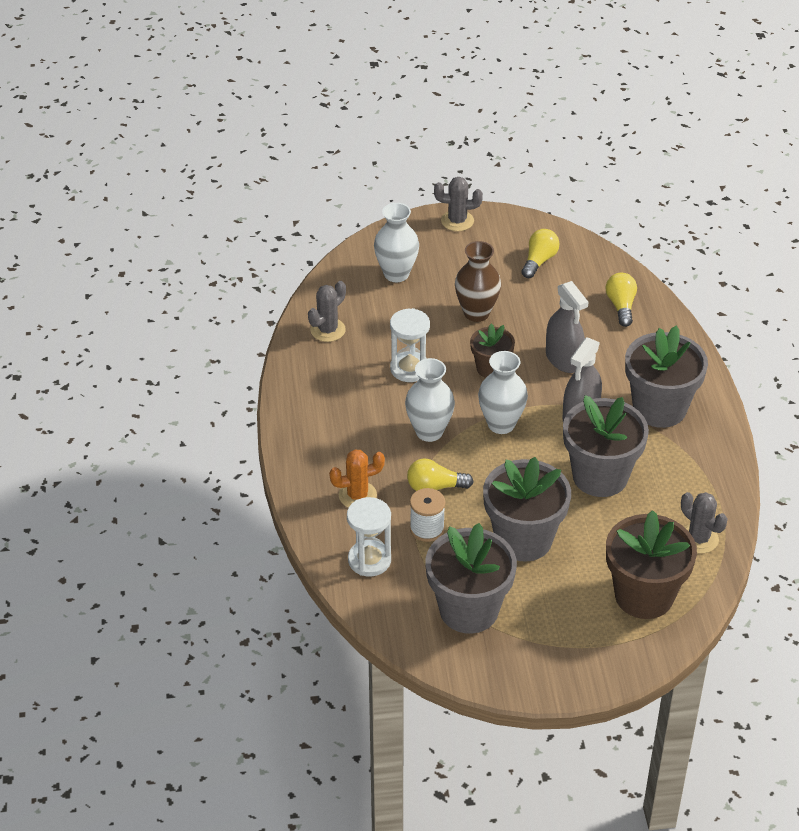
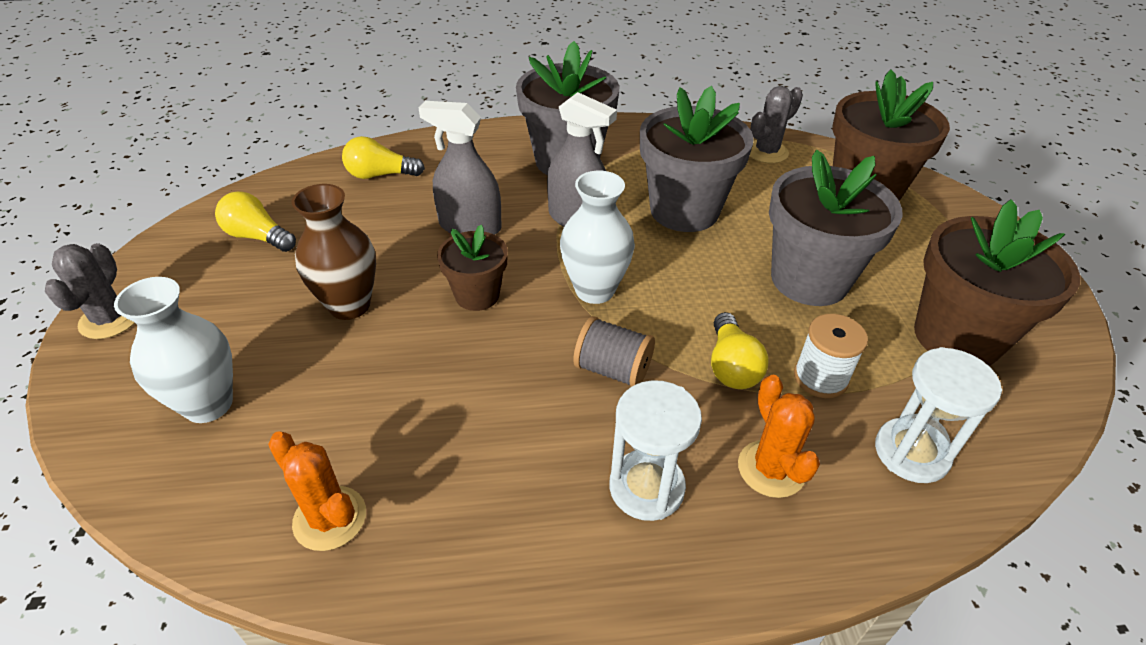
camera: 90 degrees left, 0 degrees up
grey cactus [308,281,346,342] -> orange cactus [268,431,366,551]
white hourglass [390,308,430,382] -> white hourglass moved to [610,380,702,521]
white vase [405,358,455,442] -> grey spool [573,316,655,387]
grey flower pot [425,523,517,634] -> brown flower pot [914,199,1080,366]
grey spray bottle [546,281,588,373] -> grey spray bottle turned 135 degrees counterclockwise [419,101,502,235]

